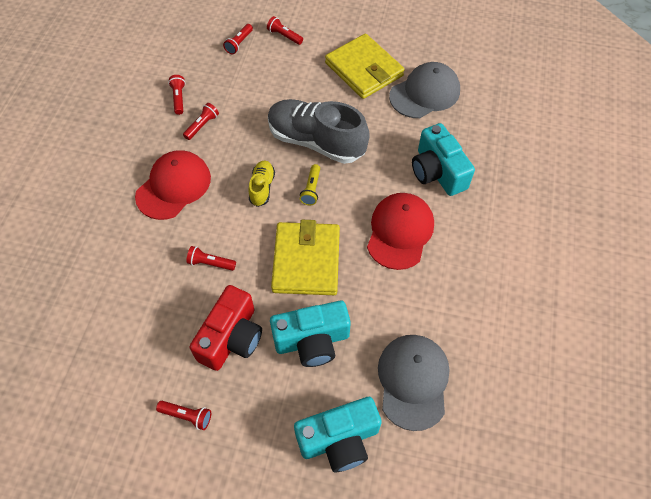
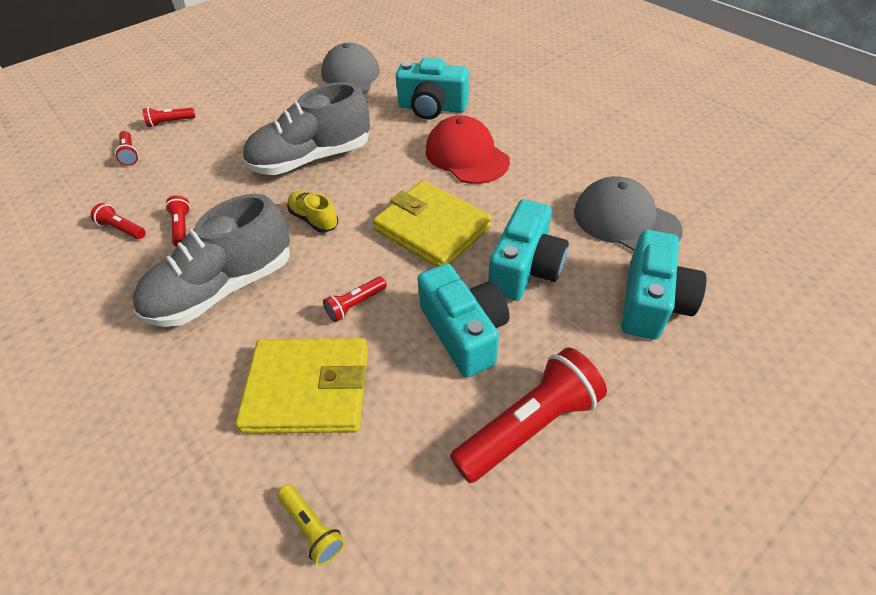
camera: 50 degrees left, 10 degrees down
red cap [135,150,211,220] -> grey shoe [132,194,290,327]
red flashlight [156,401,211,430] -> red flashlight [450,347,607,483], size x2.06
red camera [190,285,262,371] -> turquoise camera [417,263,509,378]
yellow flashlight [300,164,320,205] -> yellow flashlight moved to [277,484,345,566]
yellow wallet [325,34,404,99] -> yellow wallet moved to [235,338,368,434]

